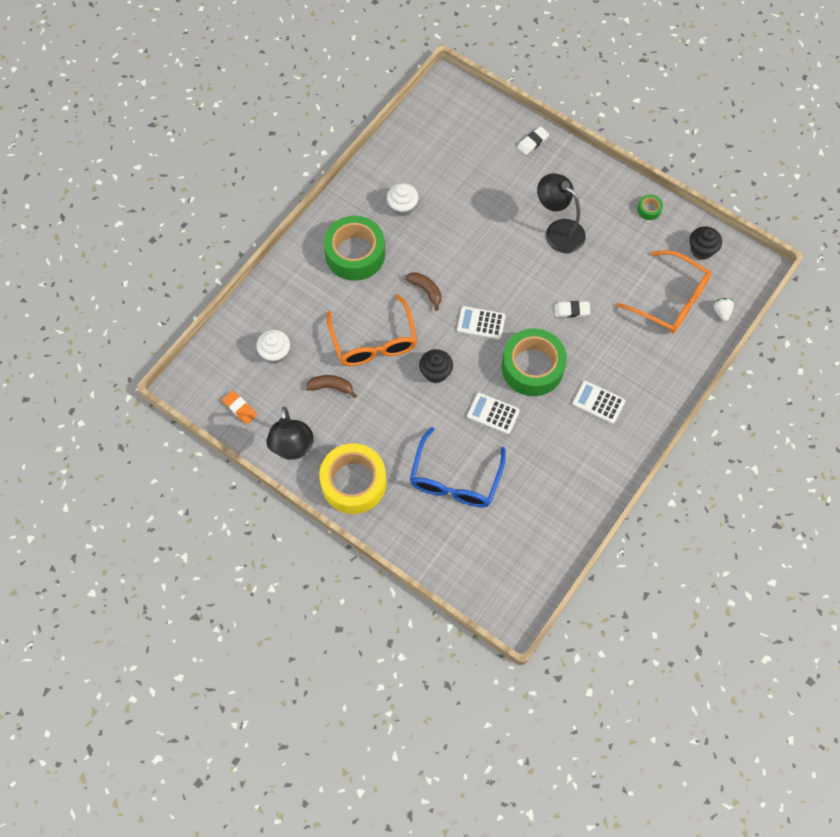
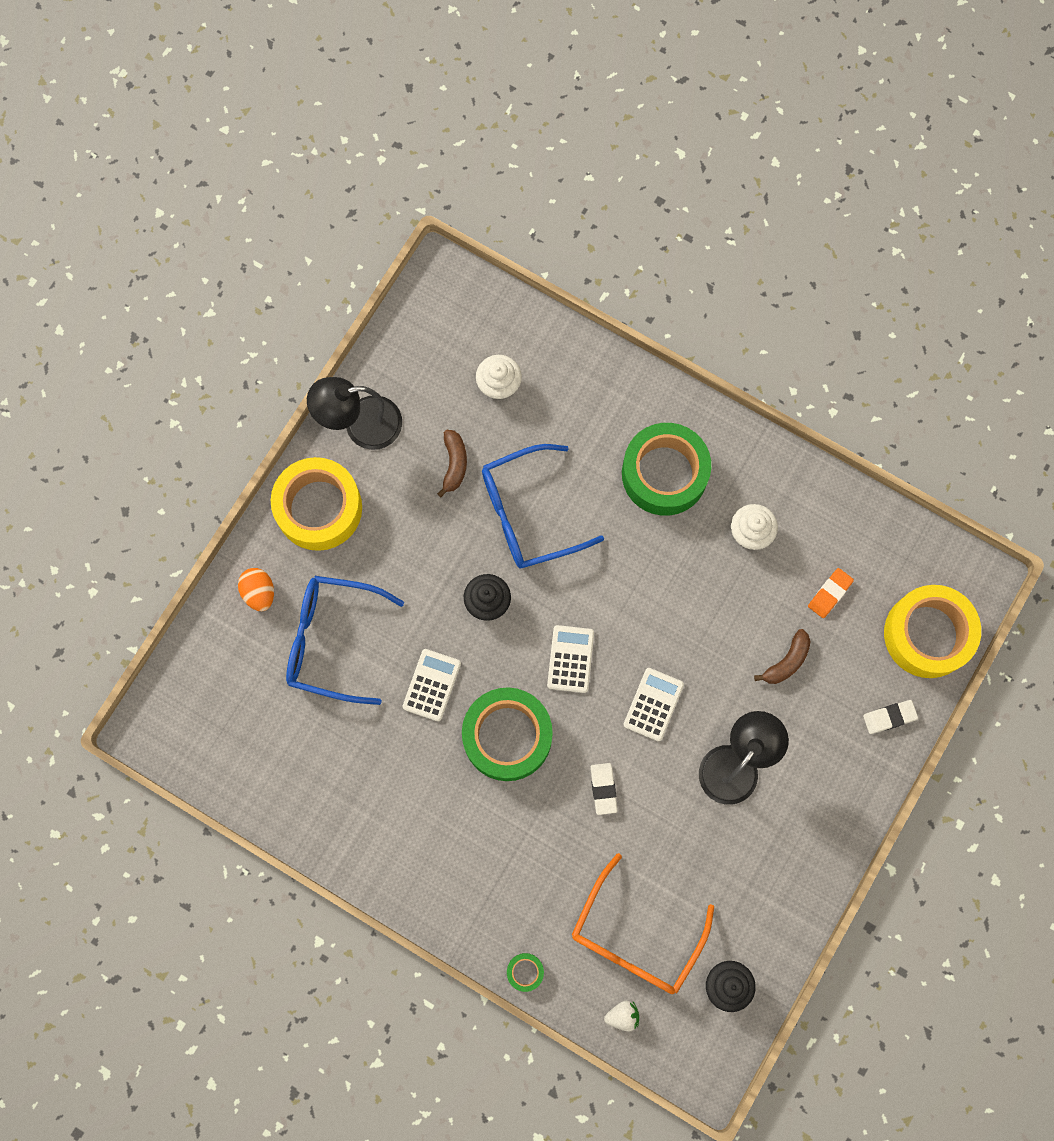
camera: 85 degrees right, 10 degrees up
orange eraser [222,391,257,424] -> orange eraser moved to [808,568,854,618]
orange glasses [327,294,418,366] -> blue glasses [482,444,604,568]
brown banana [406,272,442,311] -> brown banana moved to [754,629,811,684]
white eraser [517,126,549,155] -> white eraser turned 60 degrees counterclockwise [863,700,918,734]
white calculator [572,381,625,424] -> white calculator moved to [623,668,684,742]
green tape [637,195,663,220] -> green tape moved to [507,953,544,992]
none -> orange egg [238,568,274,611]
none -> yellow tape [884,585,981,678]

